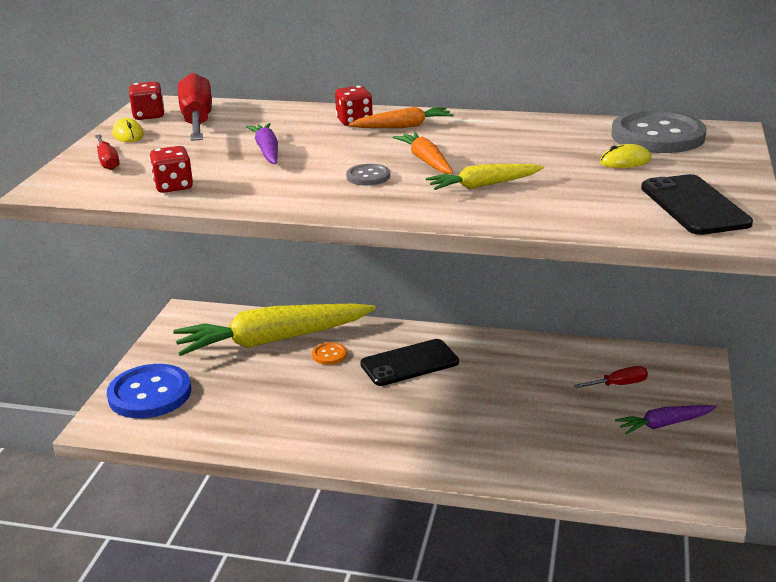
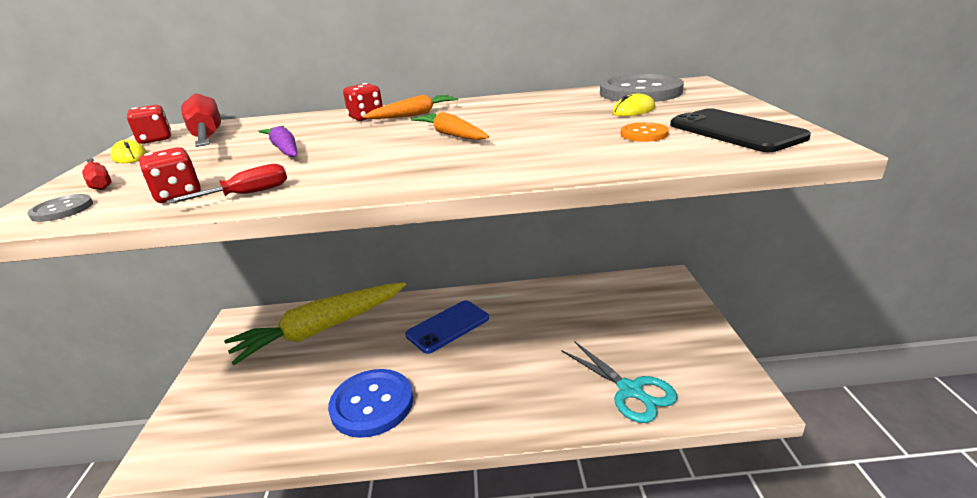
camera: 15 degrees left, 0 degrees up
blue button [107,364,191,419] -> blue button moved to [328,369,413,438]
orange button [312,342,347,365] -> orange button moved to [621,122,669,142]
grey button [346,164,390,185] -> grey button moved to [27,194,93,222]
black phone [360,339,459,386] -> blue phone [405,300,489,354]
yellow carrot [426,164,544,190] -> none
red screwdriver [574,366,648,388] -> red screwdriver moved to [167,164,287,204]
purple carrot [615,405,716,434] -> none
none -> turquoise scissors [561,342,678,423]

